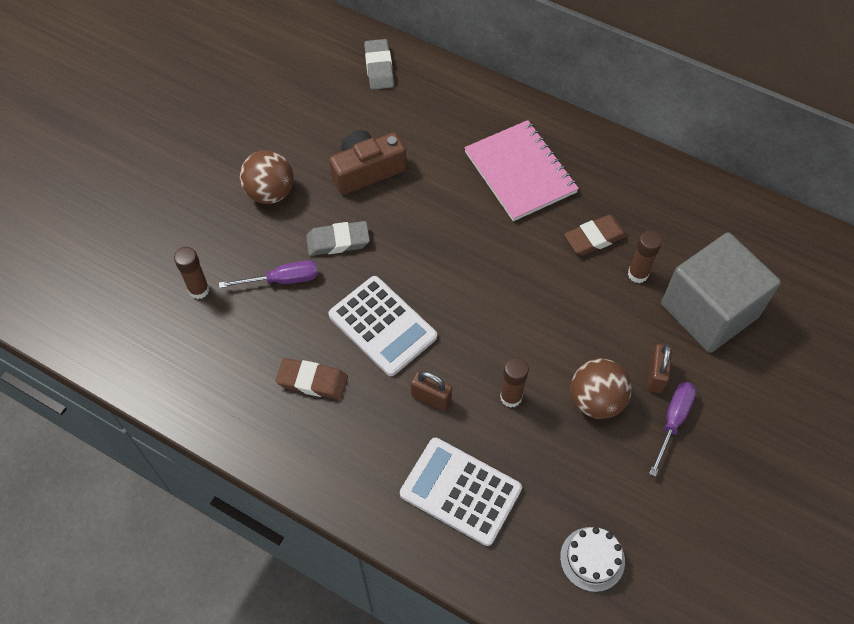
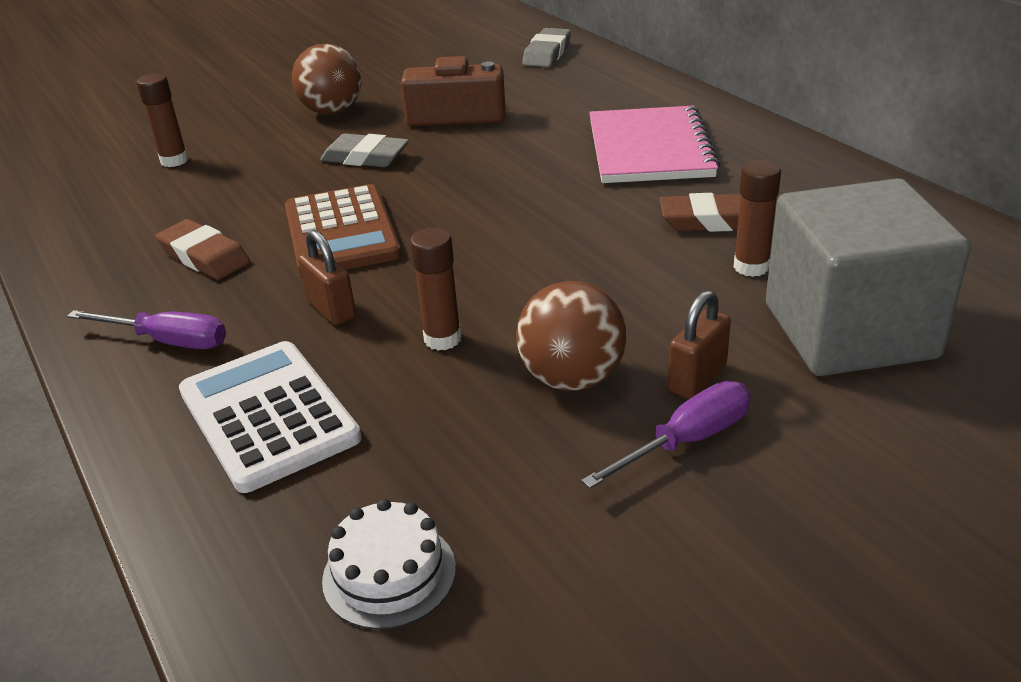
camera: 30 degrees right, 25 degrees down
purple screwdriver [219,260,318,288] -> purple screwdriver moved to [67,310,226,349]
white calculator [328,276,437,376] -> brown calculator [285,184,401,276]

